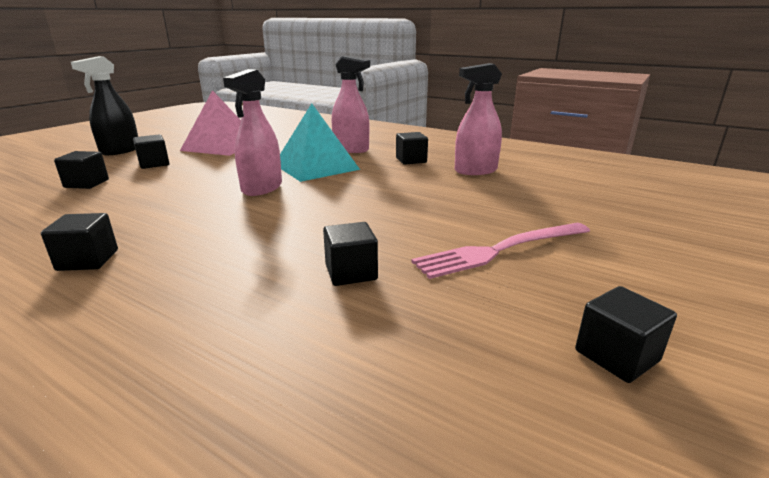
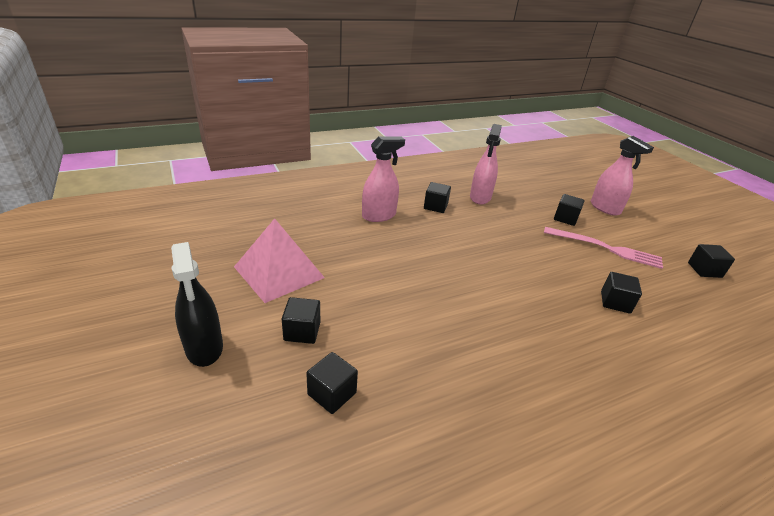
camera: 60 degrees left, 10 degrees up
black cube [41,213,118,271] -> black cube moved to [554,194,585,226]
pink spray bottle [223,69,282,196] -> pink spray bottle moved to [591,136,654,216]
turquoise pyramid [280,103,360,182] -> none
pink fork [411,223,590,279] -> pink fork turned 75 degrees counterclockwise [544,227,663,269]

